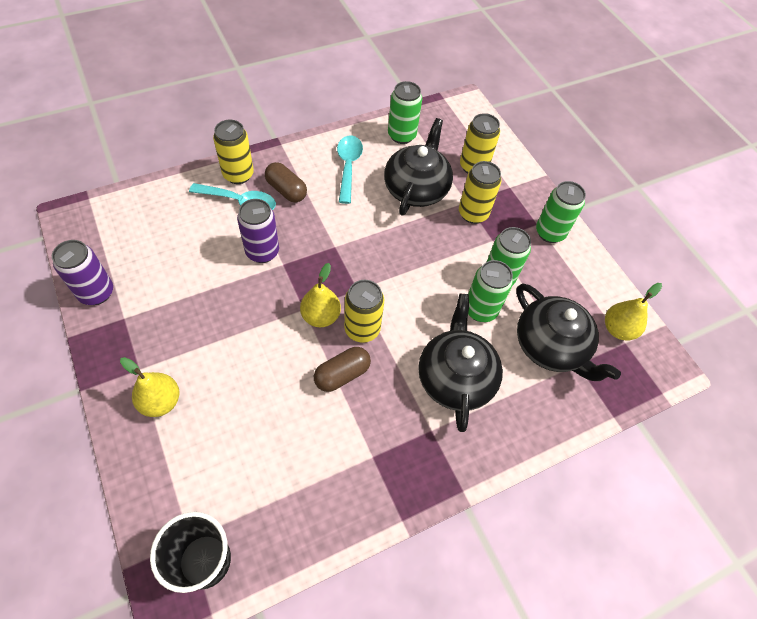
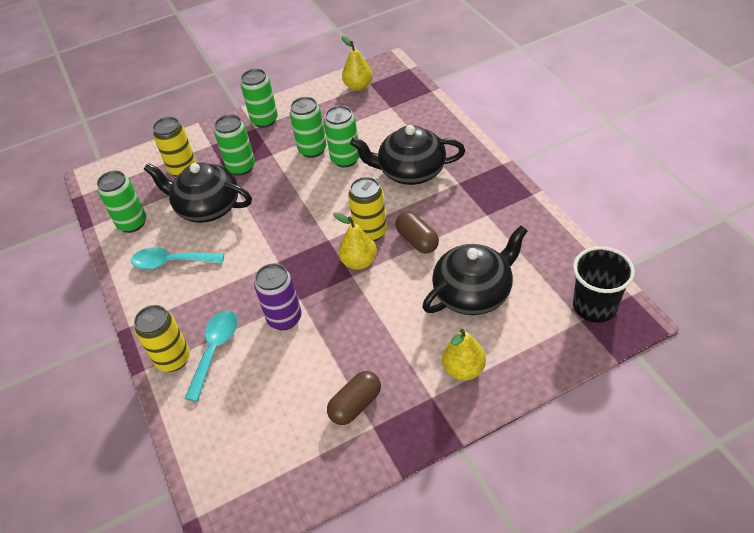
camera: 80 degrees left, 10 degrees down
purple can [52,240,113,305] -> none
brown capsule [265,162,307,203] -> brown capsule moved to [327,371,381,425]
yellow can [459,161,501,224] -> green can [214,114,255,176]
black teapot [516,283,621,381] -> black teapot moved to [422,225,528,315]

